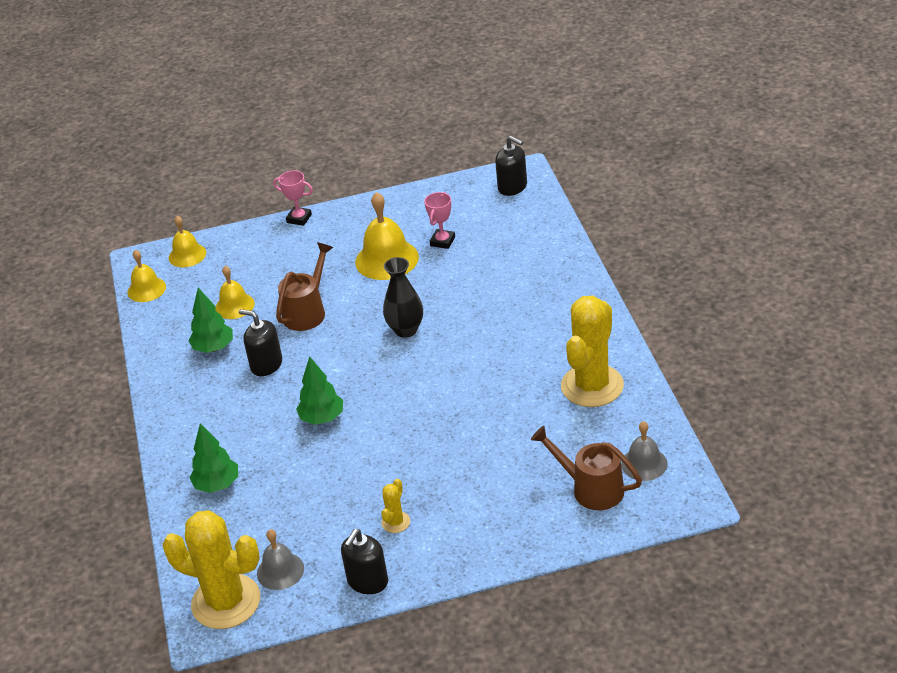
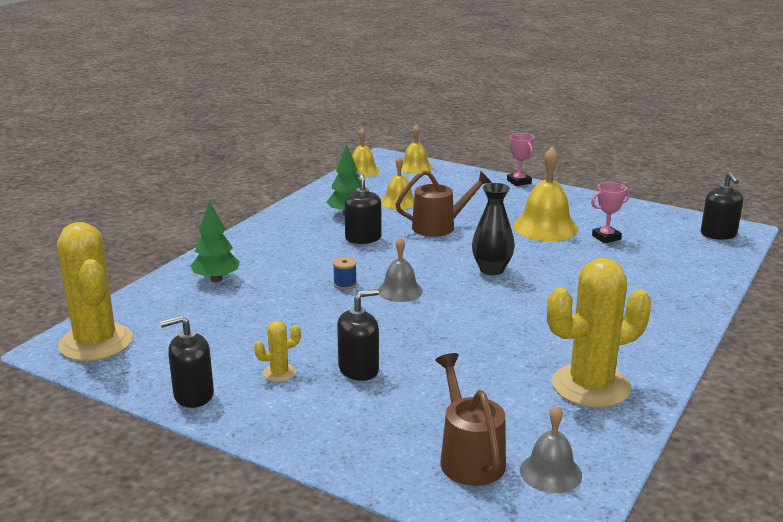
camera: 40 degrees right, 15 degrees down
grey bell [257,529,304,590] -> grey bell moved to [378,237,423,302]
green tree [296,356,343,425] -> blue spool [333,257,357,290]
none -> black soap dispenser [337,289,379,381]

